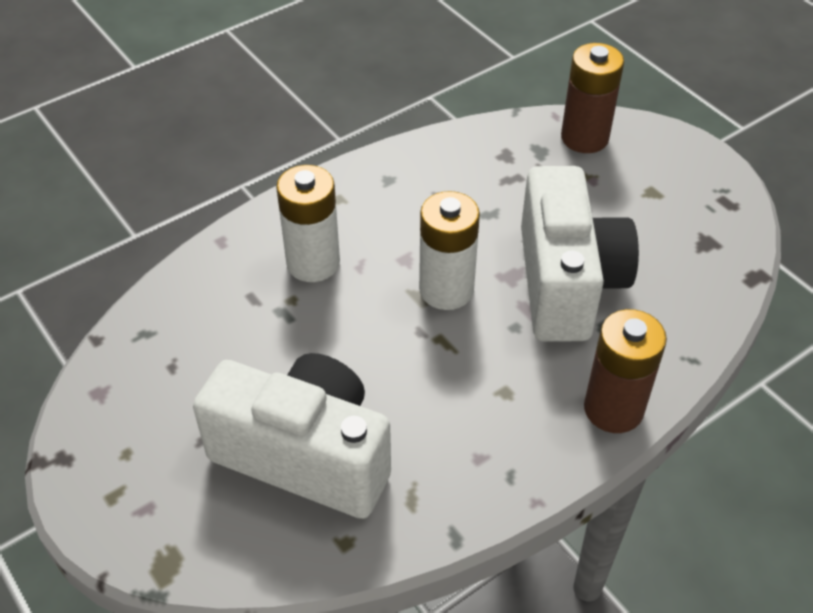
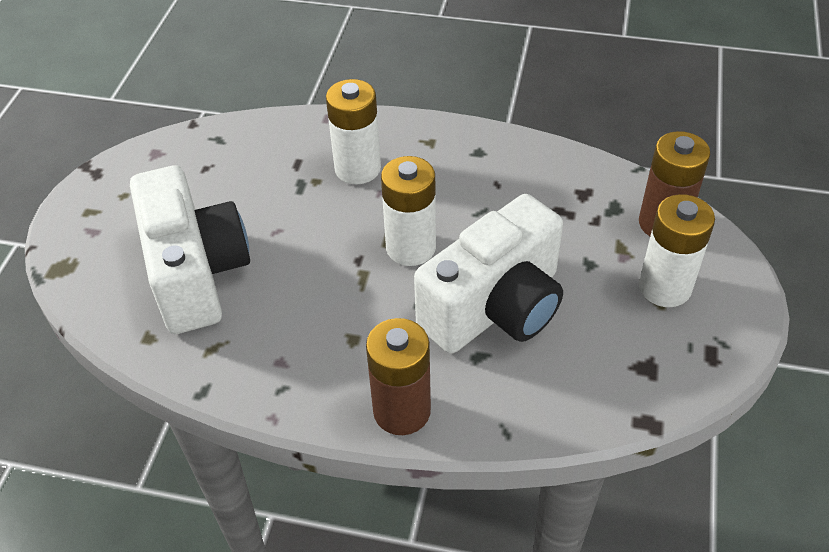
camera: 50 degrees right, 0 degrees up
none -> white battery [639,194,715,307]

